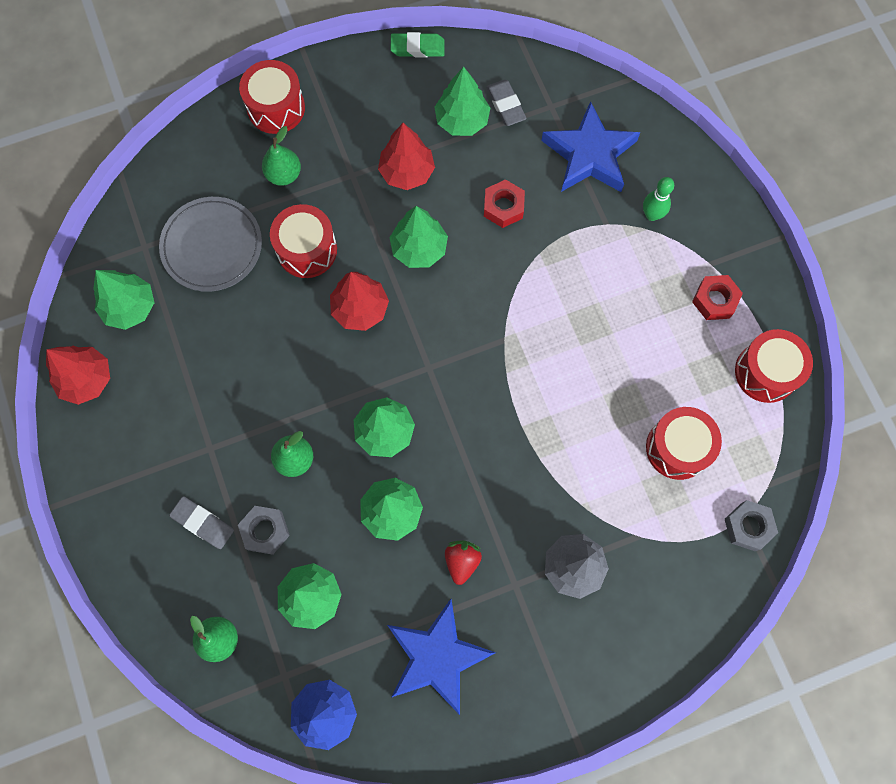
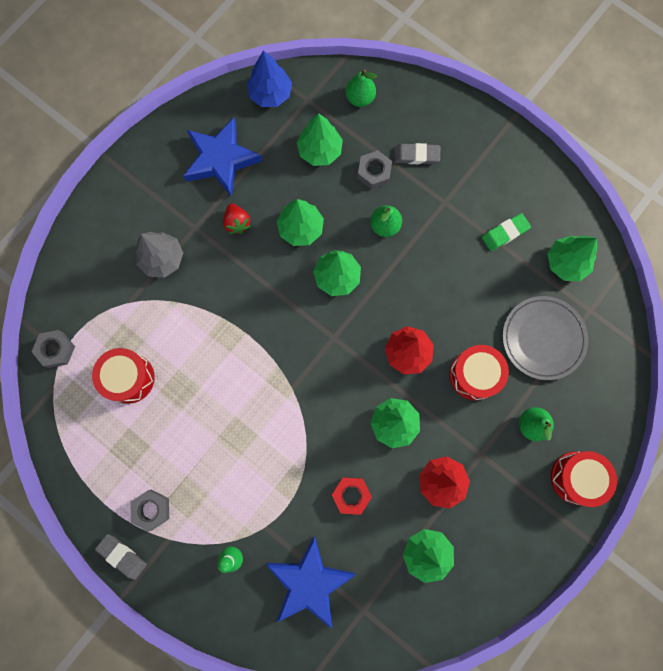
camera: 150 degrees right, 5 degrees up
red tree [46,346,110,405] -> none
green eraser [390,32,444,57] -> green eraser moved to [482,213,531,251]
grey eraser [486,80,527,126] -> grey eraser moved to [95,534,147,580]
red nut [692,275,743,320] -> grey nut [131,490,169,532]
red drum [735,329,813,403] -> none

